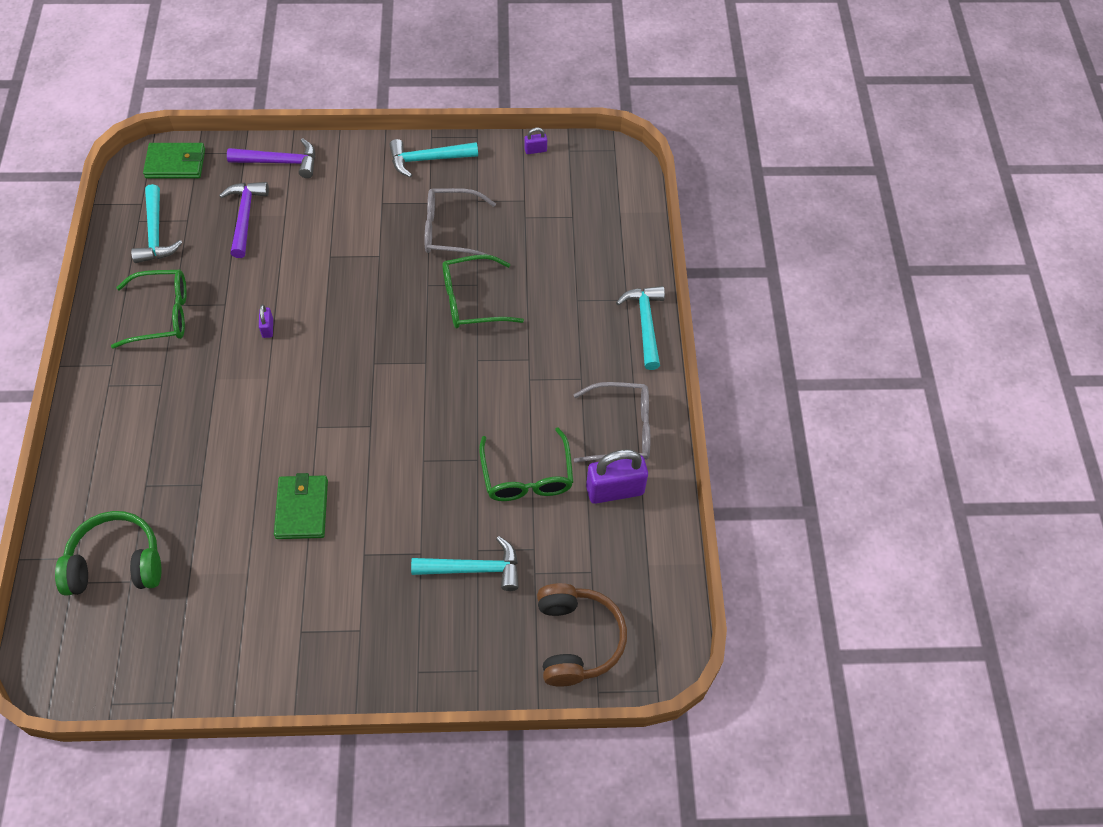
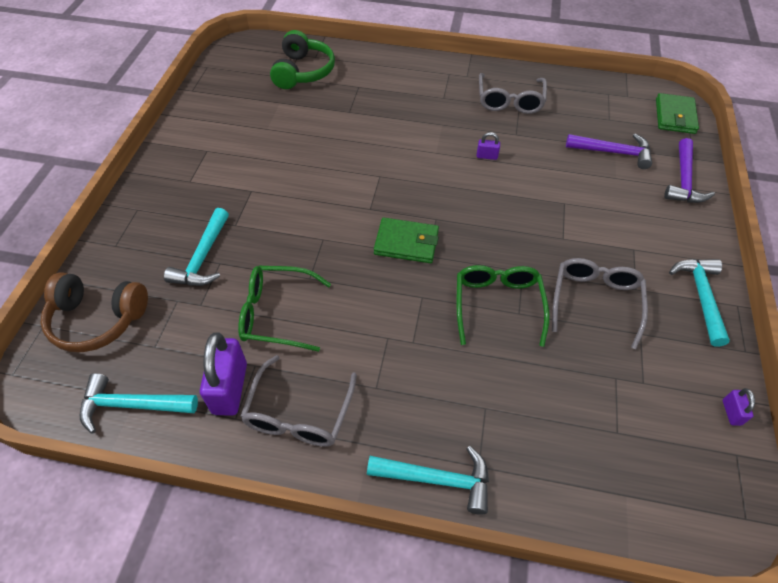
camera: 105 degrees right, 5 degrees down
green glasses [111,270,187,349] -> grey glasses [479,73,547,114]
turquoise hammer [131,184,182,263] -> turquoise hammer moved to [80,373,198,433]
green wallet [274,473,328,539] -> green wallet moved to [374,217,439,263]

